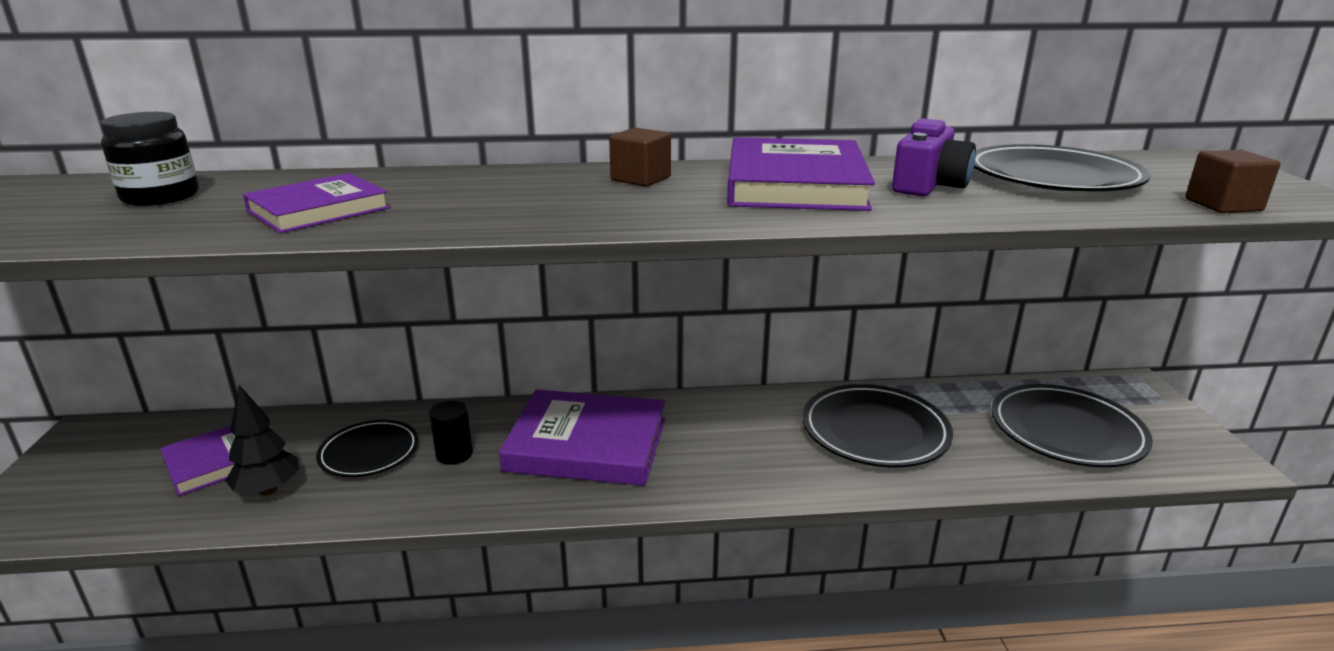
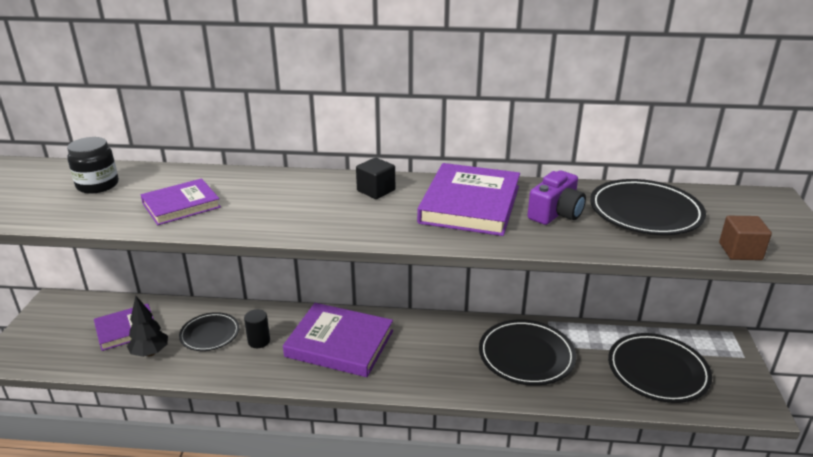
camera: 10 degrees right, 5 degrees up
brown cube [609,127,671,187] -> black cube [356,157,395,199]

